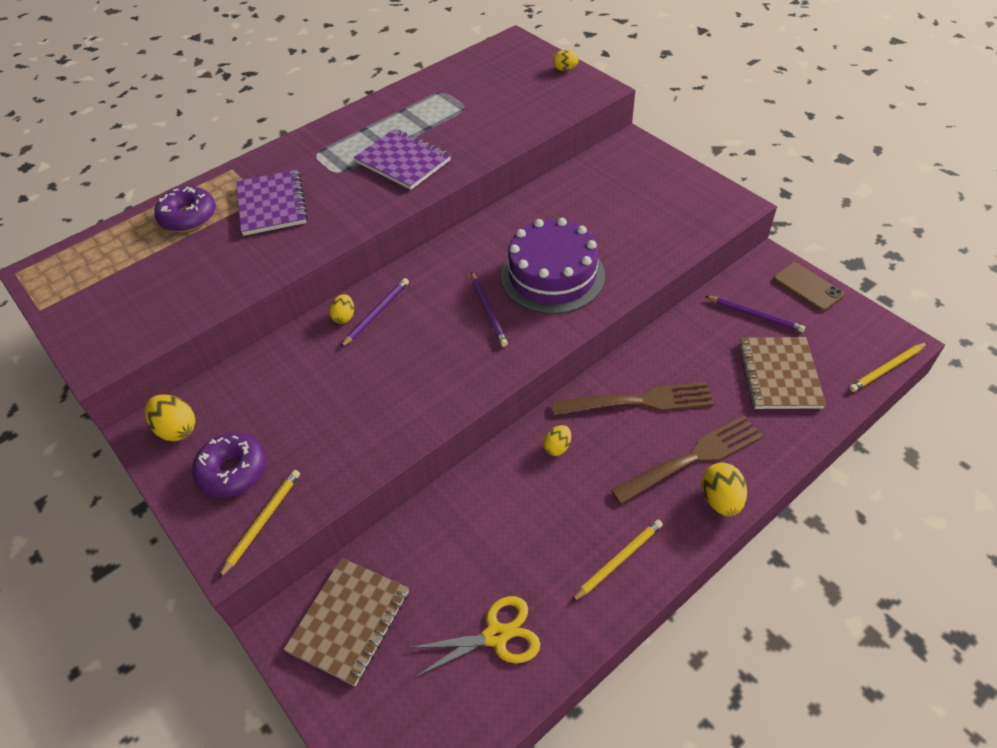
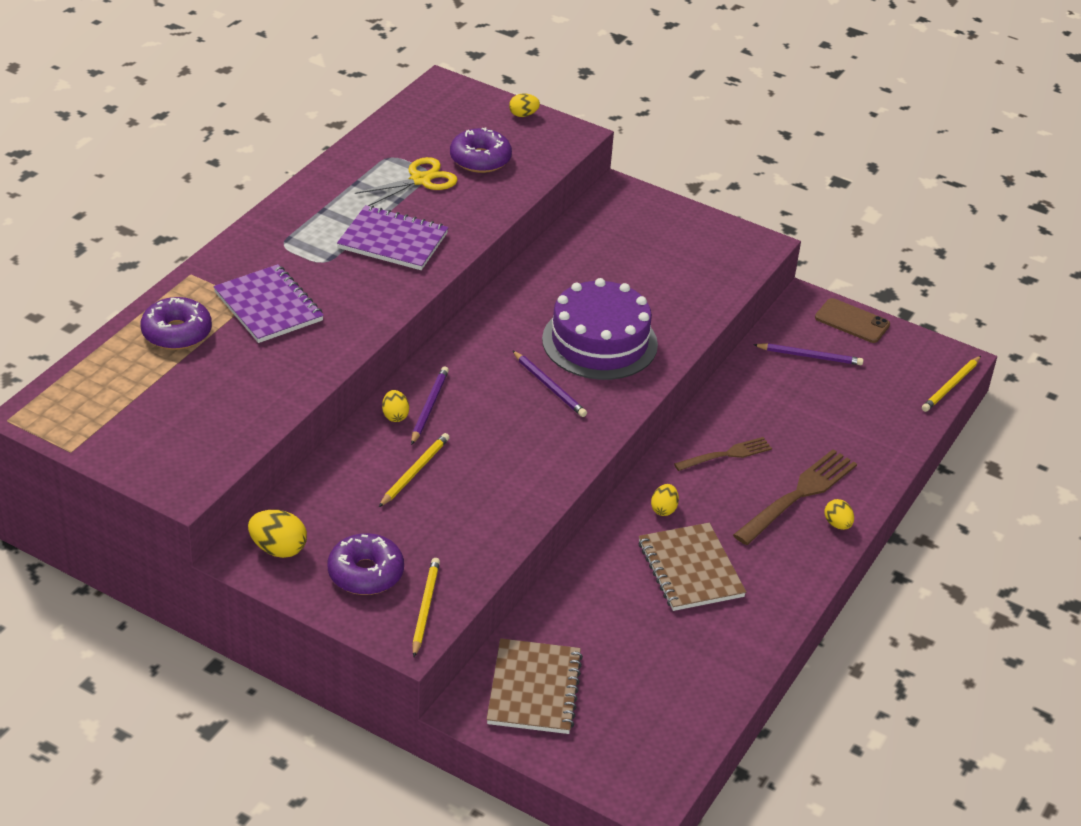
camera: 25 degrees left, 10 degrees down
yellow scissors [409,596,540,677] -> yellow scissors moved to [355,157,458,206]
brown fork [552,382,714,415] -> brown fork [674,437,772,471], size x0.61
yellow pencil [571,520,663,602] -> yellow pencil moved to [379,433,450,507]
yellow egg [702,463,747,516] -> yellow egg [824,499,854,530], size x0.64
brown notebook [739,337,826,409] -> brown notebook moved to [639,523,746,611]
none -> purple donut [450,128,512,173]

